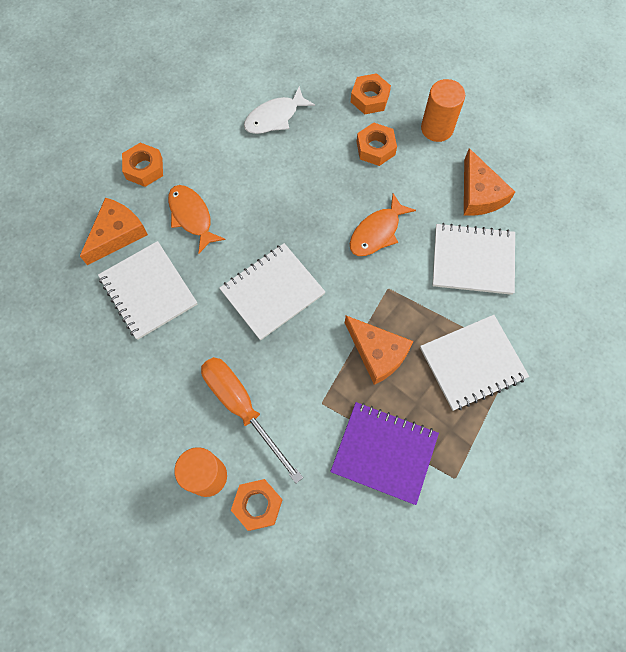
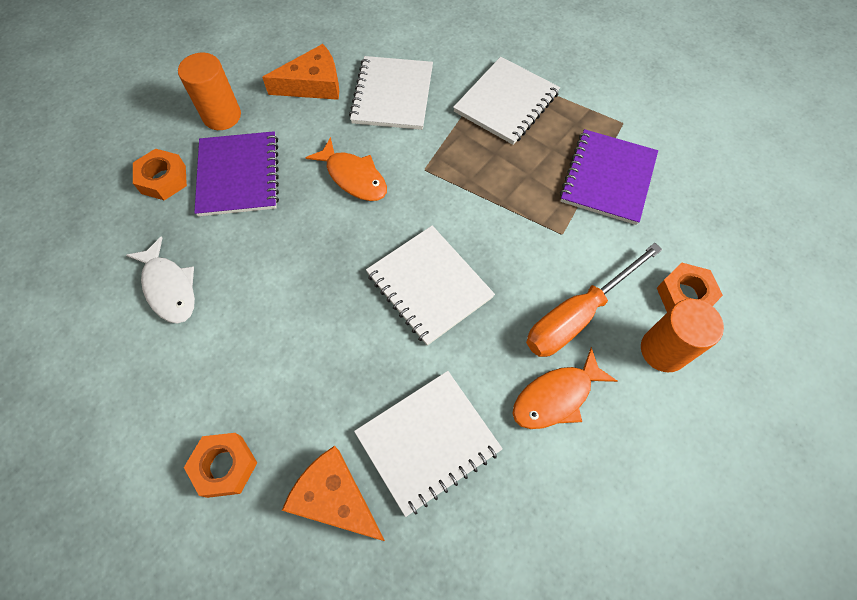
camera: 90 degrees left, 5 degrees down
orange fish [168,185,226,254] -> orange fish moved to [513,347,617,429]
orange cheese [345,316,413,385] -> none
orange nut [357,122,397,166] -> purple notebook [194,131,279,216]
white notebook [420,315,529,411] -> white notebook turned 60 degrees clockwise [453,57,560,145]

